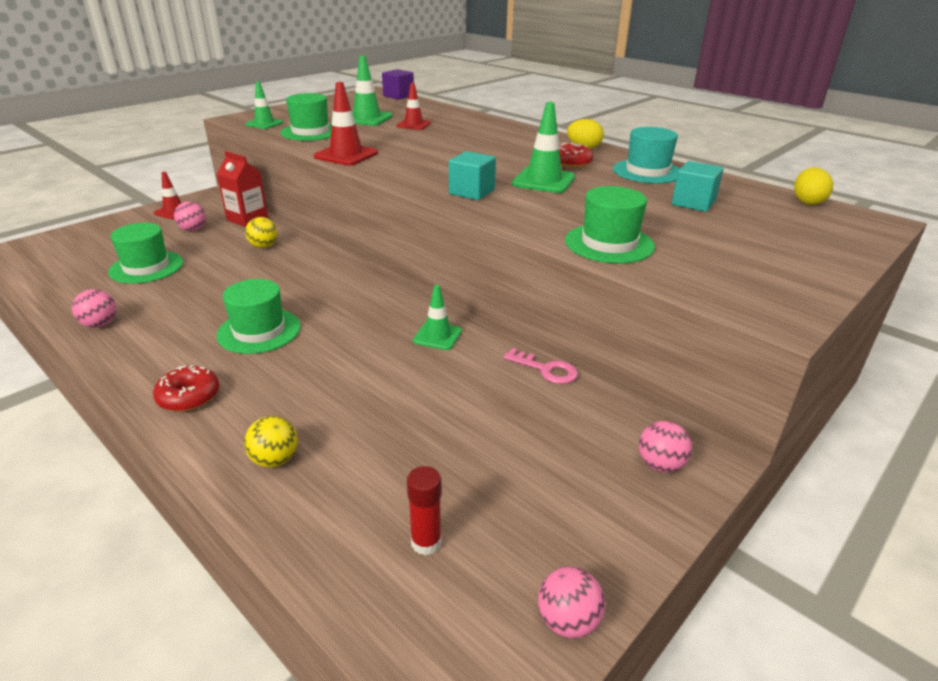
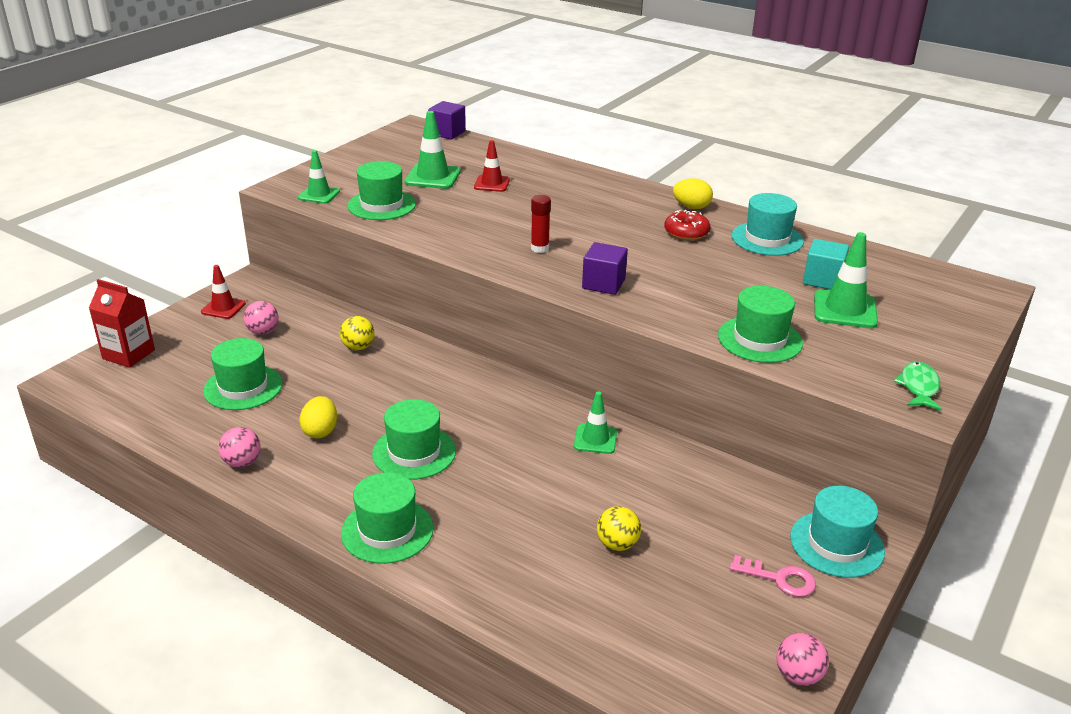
camera: 10 degrees left, 0 degrees up
red donut [153,365,219,412] -> green hat [341,472,434,564]
red carton [217,151,268,227] -> red carton moved to [89,279,155,368]
yellow ball [244,416,298,467] -> yellow ball moved to [597,506,641,551]
red traffic cone [314,82,378,166] -> none
red glue stick [407,466,442,555] -> red glue stick moved to [531,195,551,253]
turquoise cube [449,151,496,200] -> purple cube [582,242,628,295]
pink key [503,348,578,384] -> pink key moved to [730,555,816,597]
green traffic cone [512,102,575,193] -> green traffic cone moved to [814,232,878,328]
pink ball [639,421,692,473] -> turquoise hat [790,486,885,578]
yellow egg [794,167,833,205] -> yellow egg moved to [300,396,337,438]
none -> green fish [894,362,942,411]

